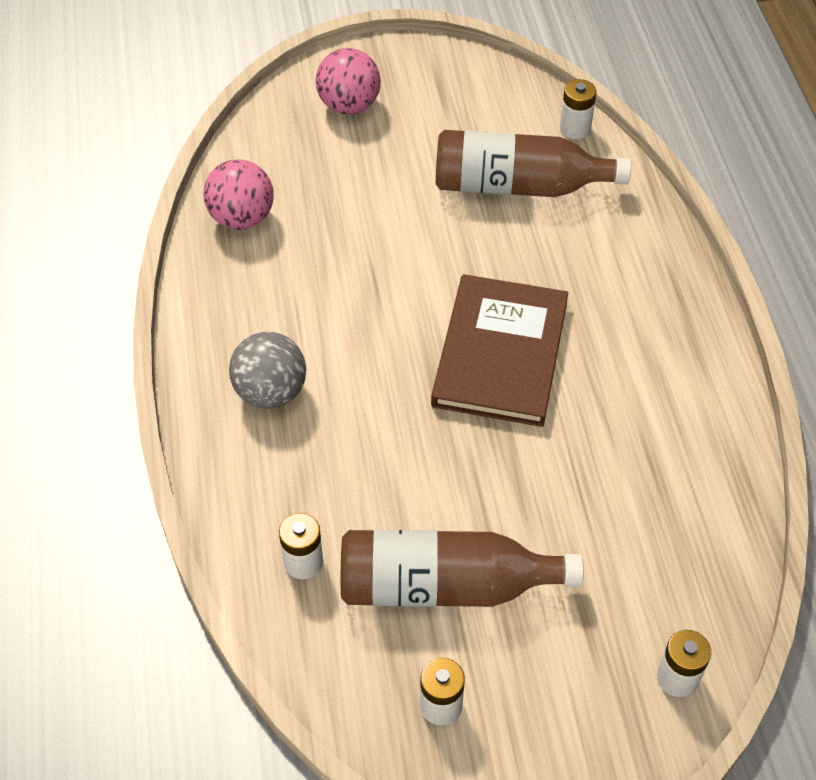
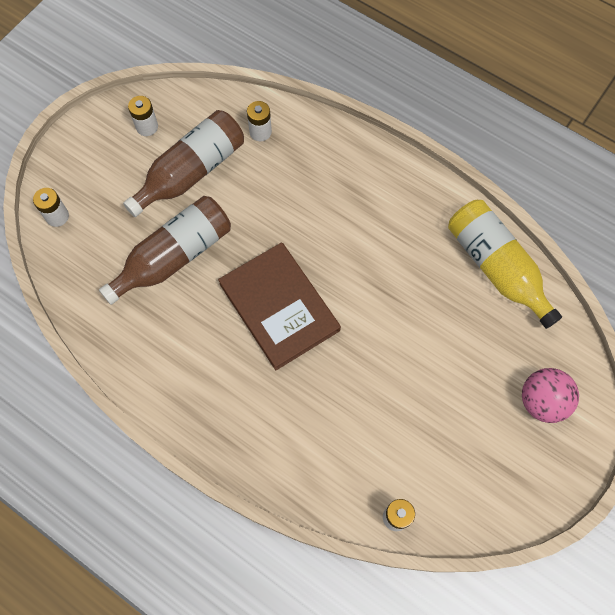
camera: 135 degrees right, 15 degrees up
pink ball [203,159,274,230] -> yellow bottle [448,200,562,329]
grey ball [229,332,306,409] -> none
brown bottle [436,130,631,197] -> brown bottle moved to [99,196,231,305]

